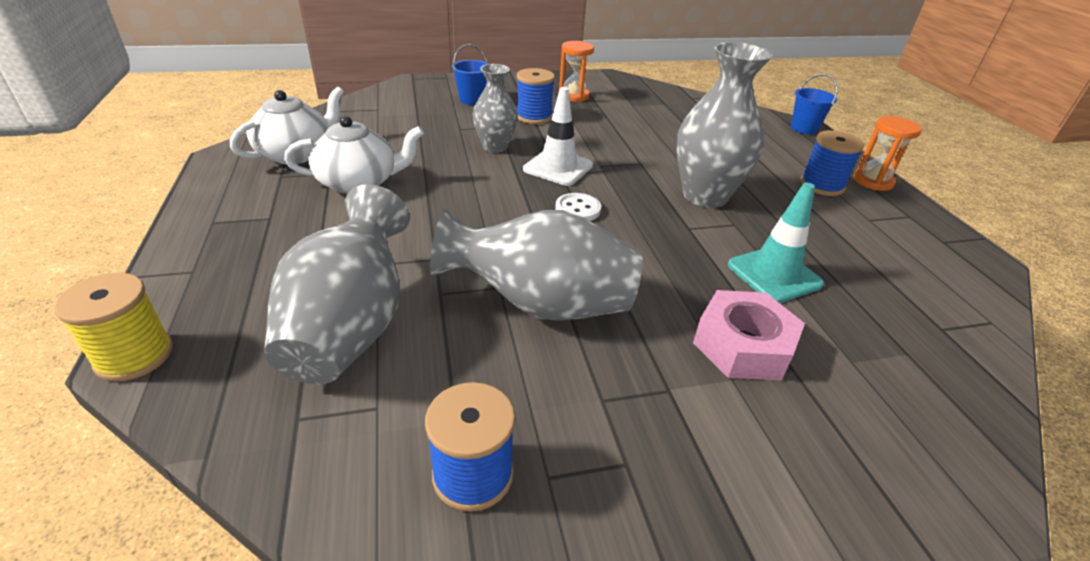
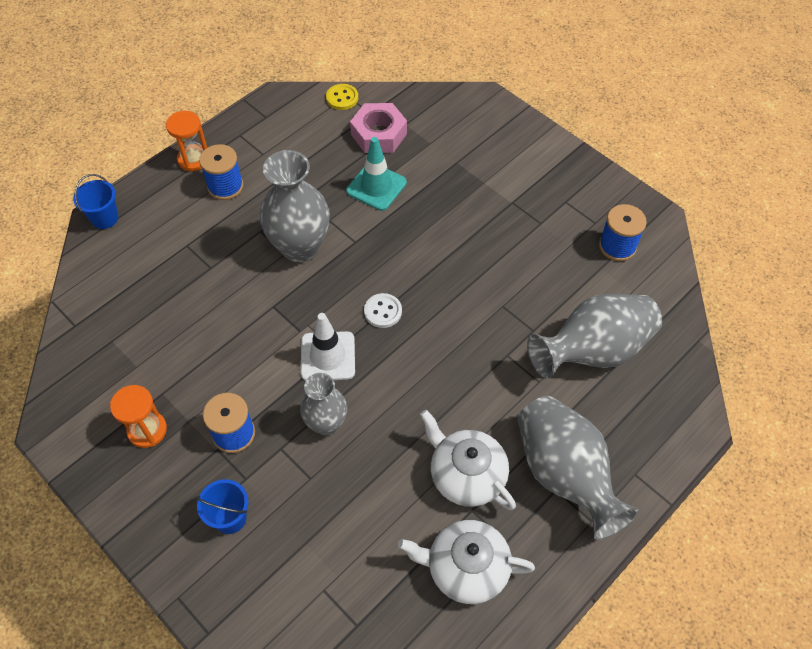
camera: 120 degrees left, 20 degrees up
yellow spool [54,273,173,382] -> none
grey vase [430,208,643,321] -> grey vase moved to [518,396,638,540]
pink nut [693,290,805,381] -> pink nut moved to [350,103,407,153]
none -> yellow button [326,84,358,110]

